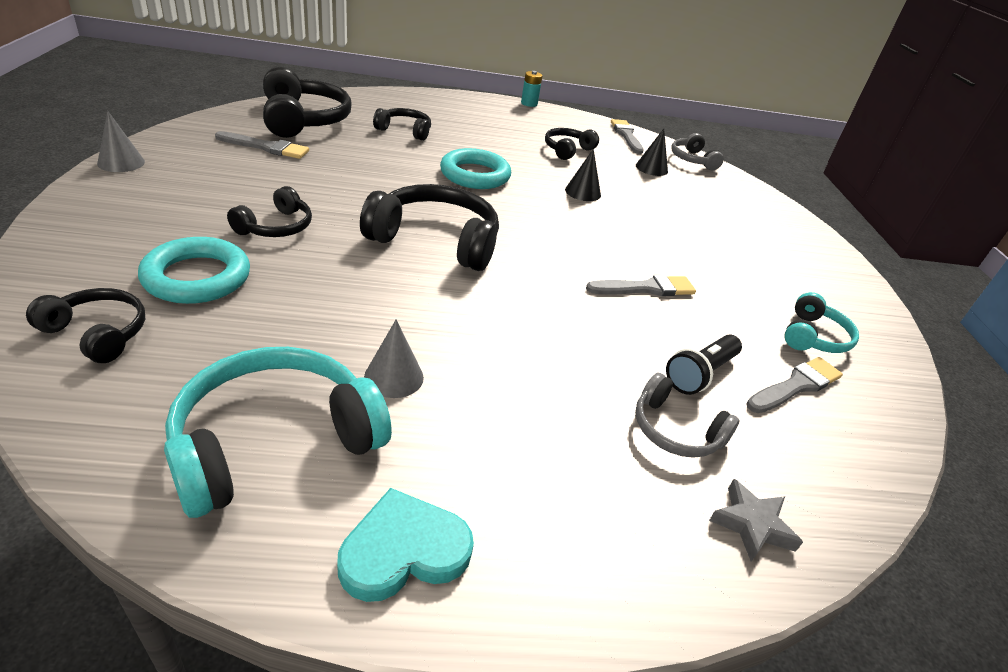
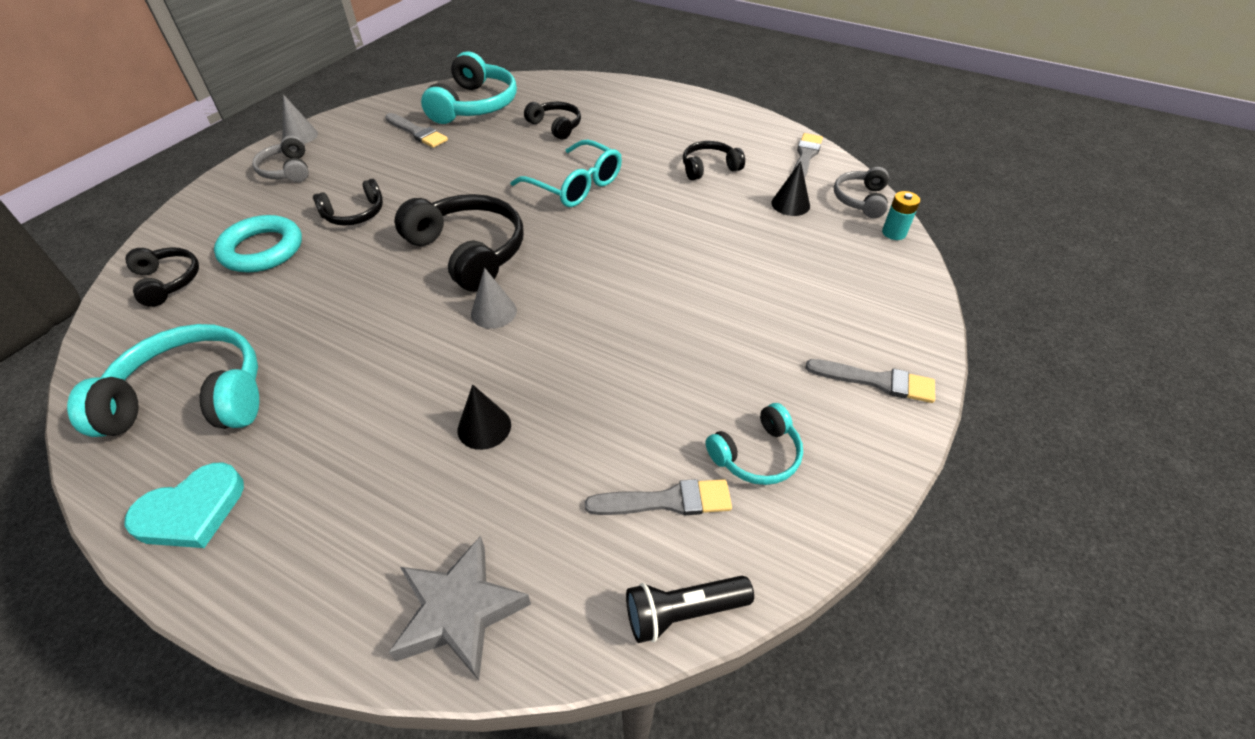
camera: 35 degrees right, 10 degrees up
black headphones [263,66,352,138] -> turquoise headphones [421,52,517,124]
turquoise heart [337,488,474,602] -> turquoise heart turned 135 degrees clockwise [125,463,244,548]
grey cone [364,319,424,398] -> grey cone moved to [471,268,517,329]
turquoise ring [440,148,511,189] -> turquoise glasses [511,139,622,207]
turquoise battery [521,71,542,107] -> turquoise battery moved to [882,191,920,240]
black cone [565,149,601,201] -> black cone moved to [458,384,511,450]
grey brush [586,275,696,296] -> grey brush moved to [805,359,935,403]
grey headphones [635,372,739,458] -> grey headphones moved to [252,135,309,182]
black flashlight [666,335,742,395] -> black flashlight moved to [626,576,754,643]
grey star [709,479,803,562] -> grey star [388,536,531,681], size x1.63

